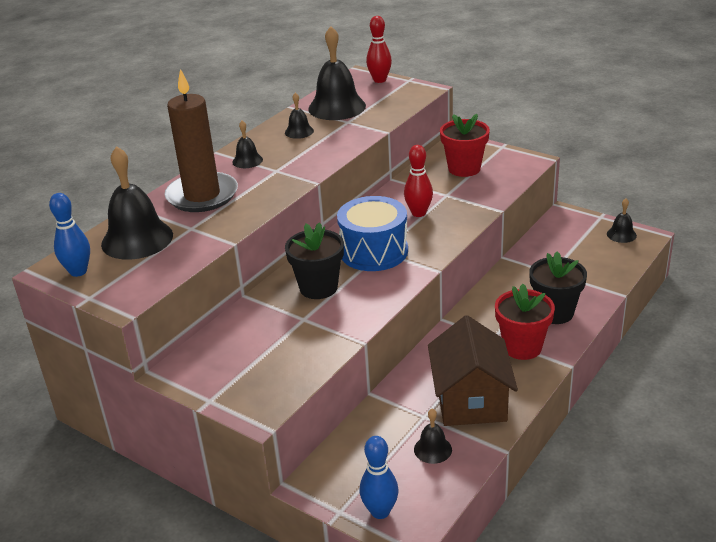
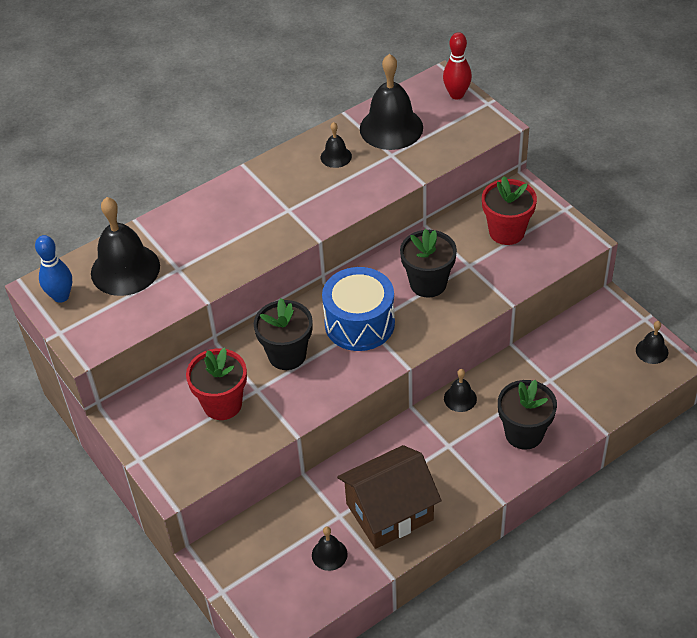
camera: 20 degrees right, 15 degrees up
brown candle [164,69,238,212] -> none
black bell [232,121,263,168] -> black bell moved to [444,369,477,412]
blue bowling pin [360,436,399,519] -> none
red bowling pin [404,145,433,217] -> black flower pot [400,229,457,298]
brown house [428,315,518,426] -> brown house turned 45 degrees clockwise [337,445,441,549]
red flower pot [495,284,555,360] -> red flower pot moved to [186,347,247,420]

